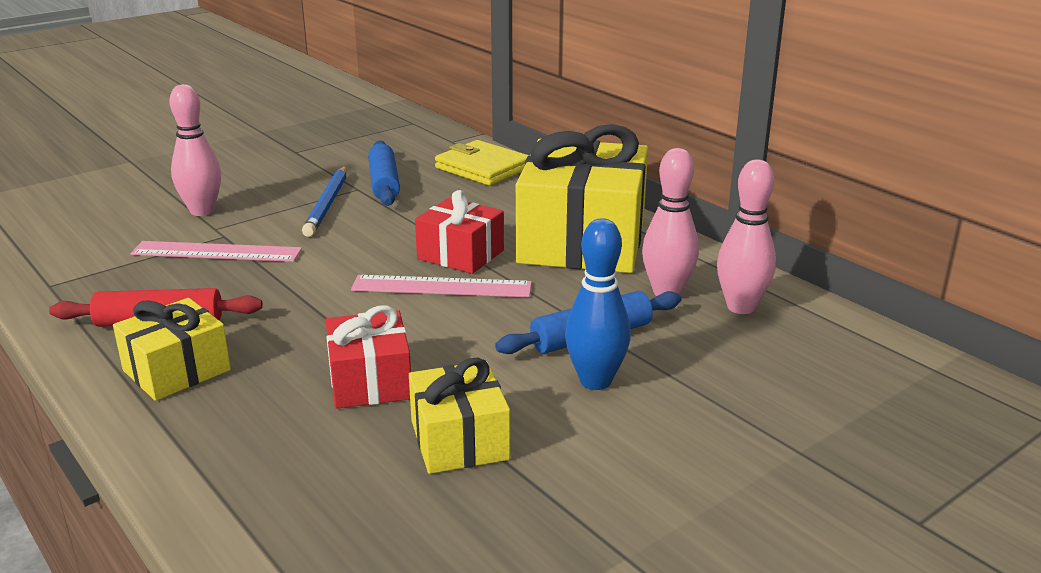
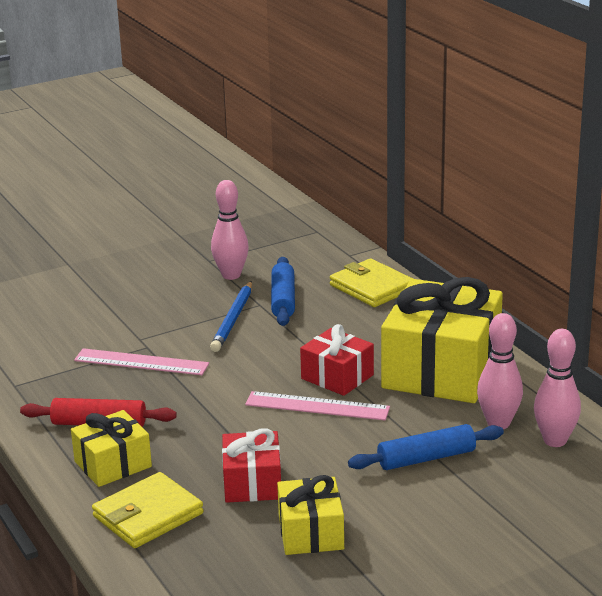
camera: 10 degrees right, 0 degrees up
pink bowling pin [169,84,221,216] -> pink bowling pin moved to [211,180,249,280]
blue bowling pin [565,218,631,390] -> none
none -> yellow wallet [92,472,204,548]

